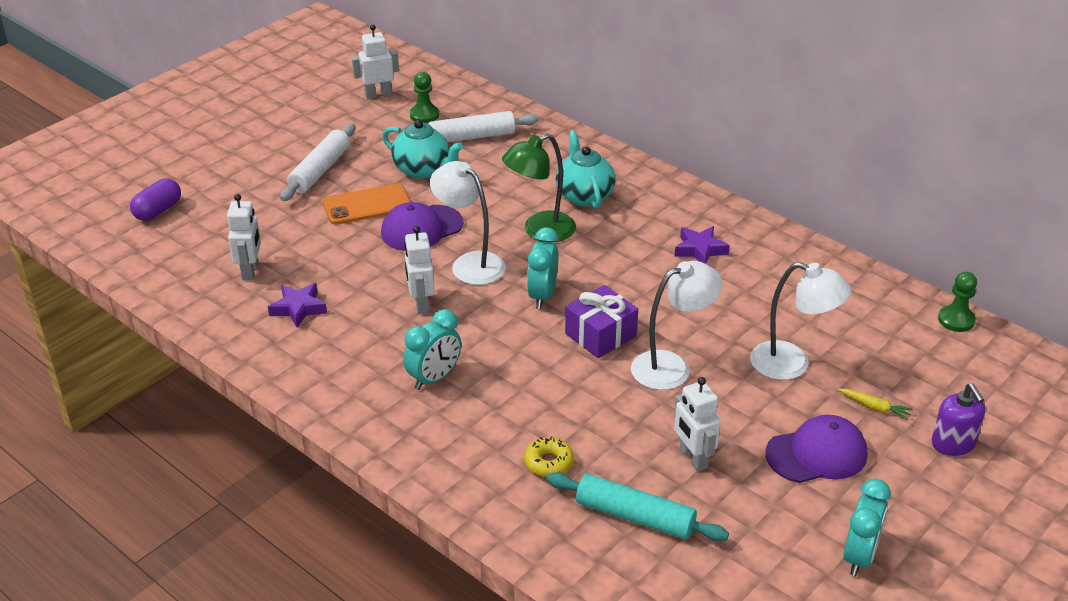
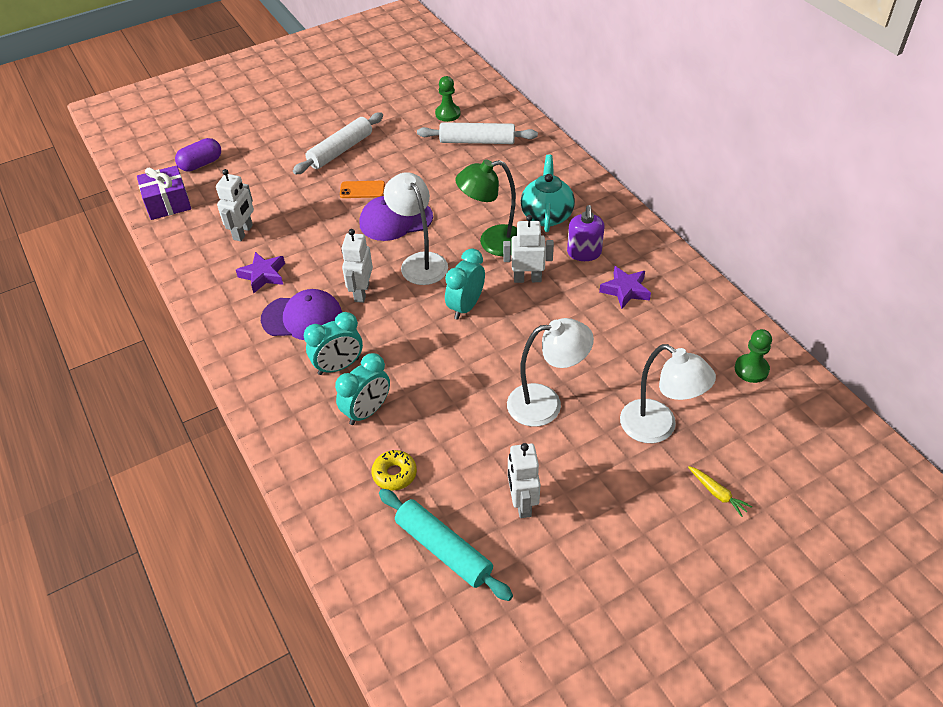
camera: 20 degrees right, 10 degrees up
orange phone [323,184,411,225] -> orange phone [340,181,385,198], size x0.62
white robot [352,25,399,99] -> white robot moved to [503,215,554,283]
turquoise teapot [382,120,463,179] -> none
purple gift [565,285,638,358] -> purple gift moved to [137,165,191,220]
purple cap [766,415,868,483] -> purple cap moved to [261,289,342,340]
turquoise clock [843,479,891,576] -> turquoise clock moved to [335,353,390,425]
purple soap dispenser [931,384,985,456] -> purple soap dispenser moved to [567,205,605,261]
green pawn [938,272,977,332] -> green pawn moved to [735,329,772,383]

